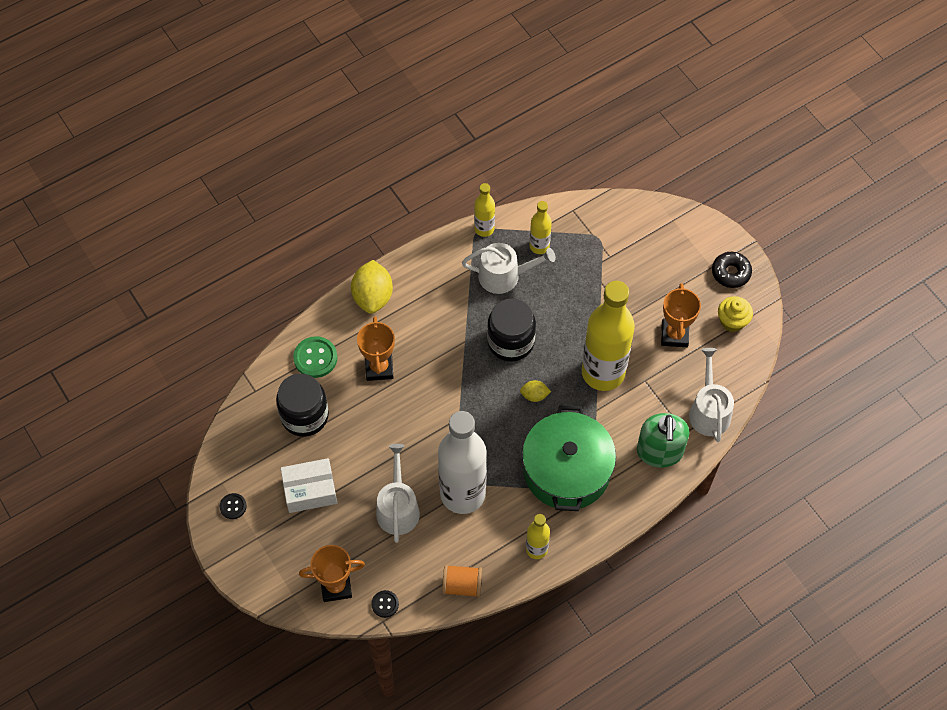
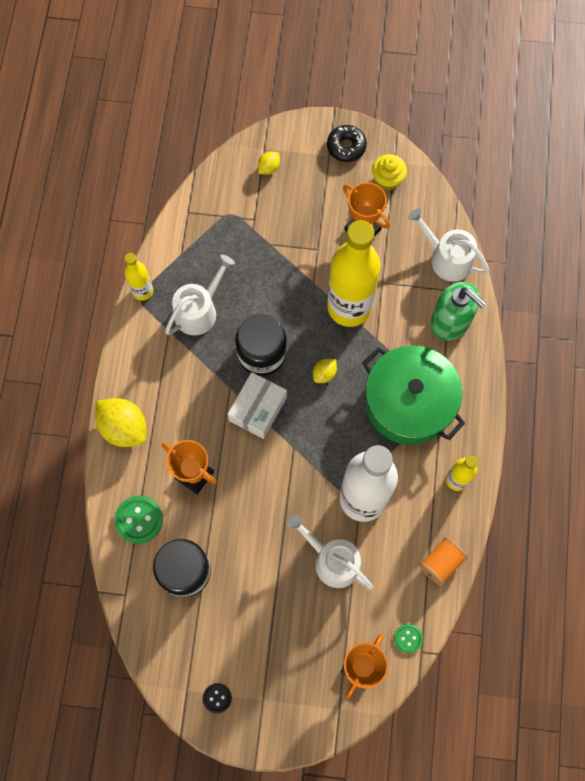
camera: 50 degrees left, 10 degrees up
white box [280,458,337,513] -> white box moved to [228,372,287,439]
black button [371,590,399,618] -> green button [394,624,423,653]
yellow bottle [530,201,552,254] -> none
none -> yellow lemon [258,152,280,175]

